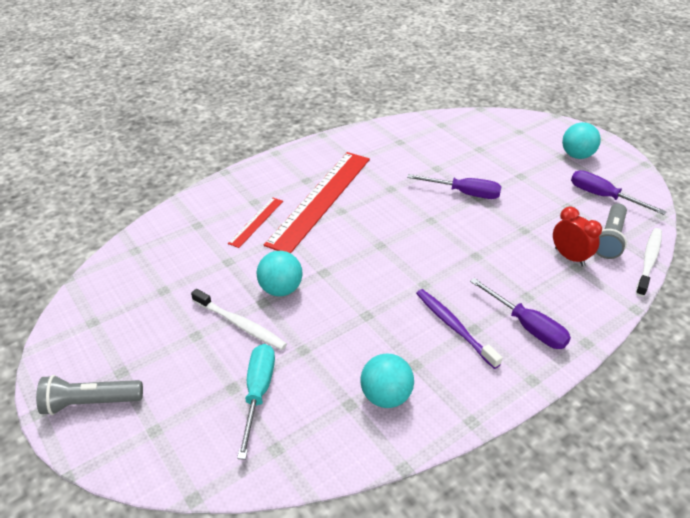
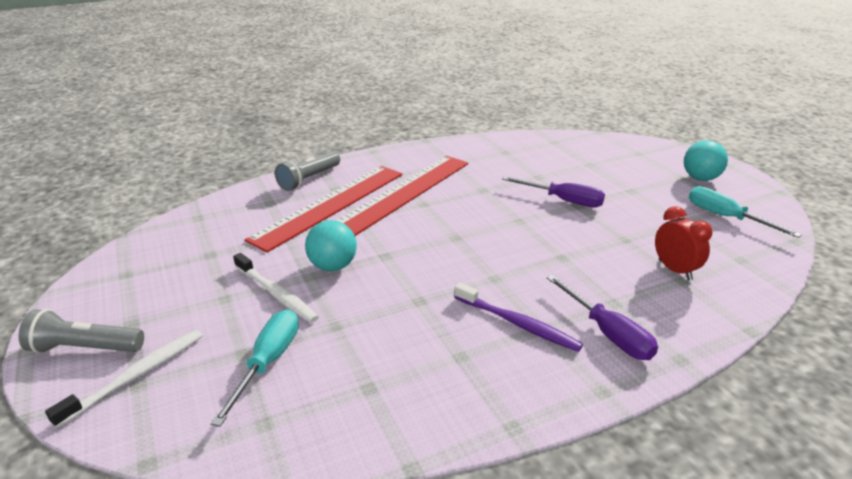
camera: 10 degrees right, 10 degrees down
red ruler [228,197,283,248] -> red ruler [245,166,402,253], size x2.18
turquoise ball [360,353,414,408] -> none
purple toothbrush [416,289,503,369] -> purple toothbrush turned 150 degrees clockwise [454,283,583,352]
purple screwdriver [571,170,667,215] -> turquoise screwdriver [689,186,802,238]
grey flashlight [596,204,627,259] -> grey flashlight moved to [275,151,340,191]
white toothbrush [636,228,662,297] -> white toothbrush moved to [45,330,203,428]

